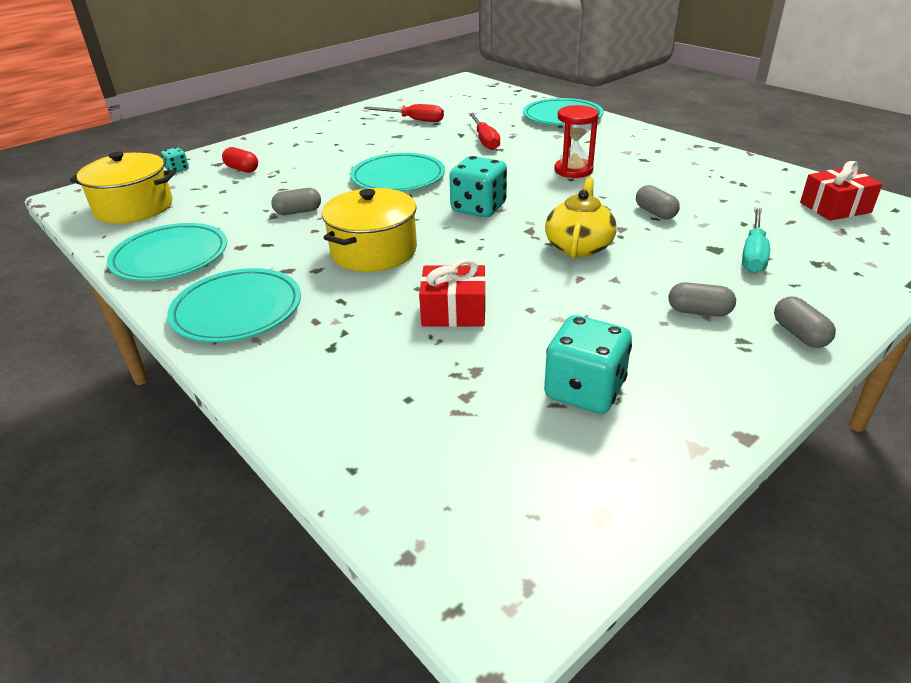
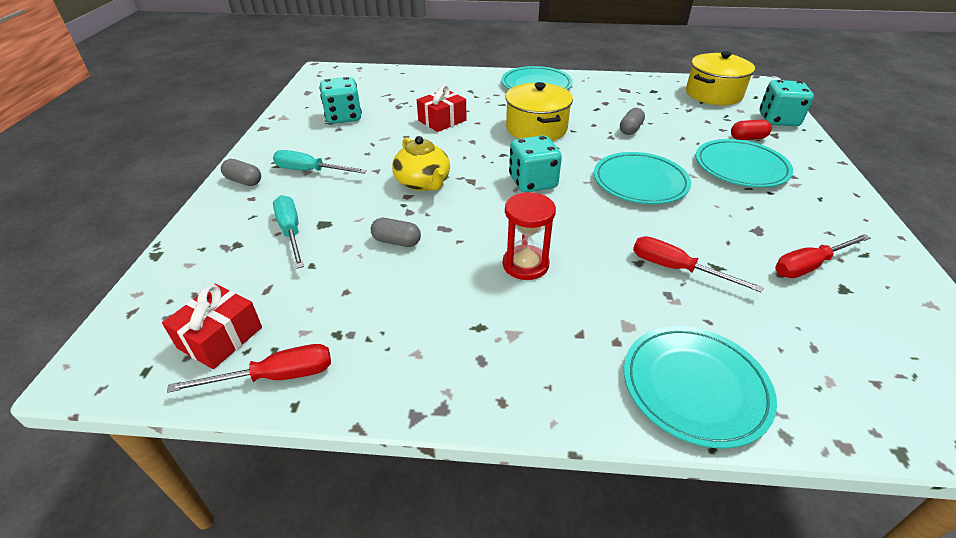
camera: 135 degrees right, 5 degrees up
turquoise plate [107,223,227,281] -> turquoise plate moved to [696,139,793,188]
turquoise dice [161,147,189,172] -> turquoise dice [760,80,814,126], size x2.04
grey capsule [669,282,736,316] -> turquoise screwdriver [273,150,367,174]
none -> red screwdriver [167,344,331,393]

